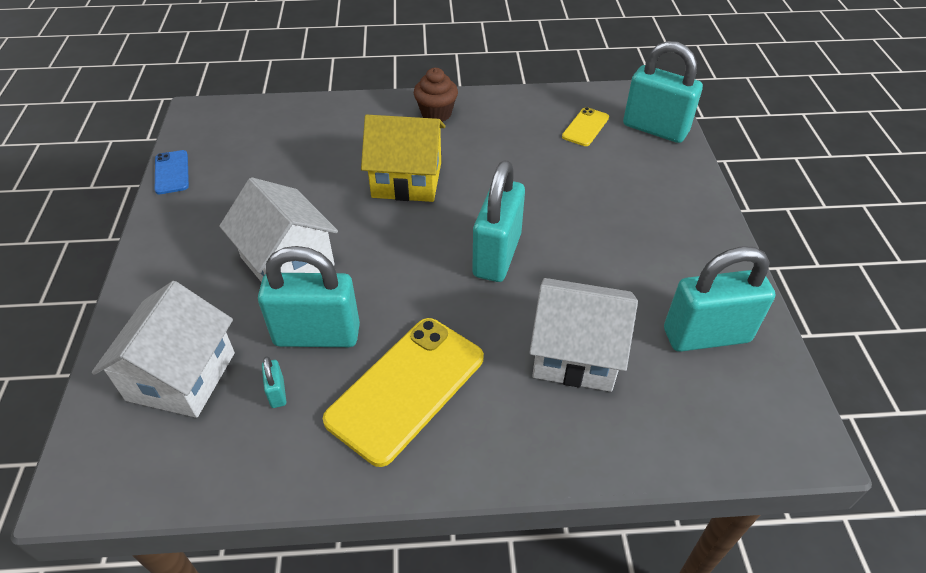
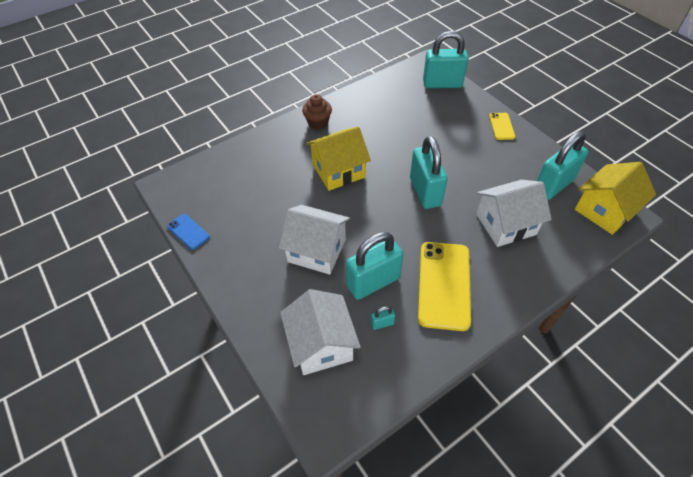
camera: 30 degrees left, 5 degrees up
turquoise padlock [262,357,286,408] -> turquoise padlock turned 60 degrees counterclockwise [371,306,395,330]
yellow phone [562,107,609,146] -> yellow phone moved to [489,113,515,140]
none -> yellow house [575,162,656,235]

